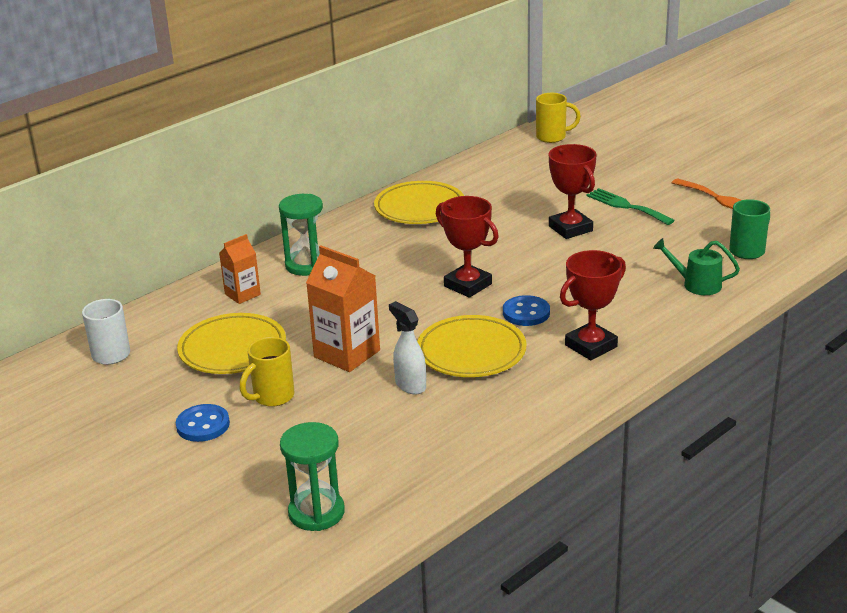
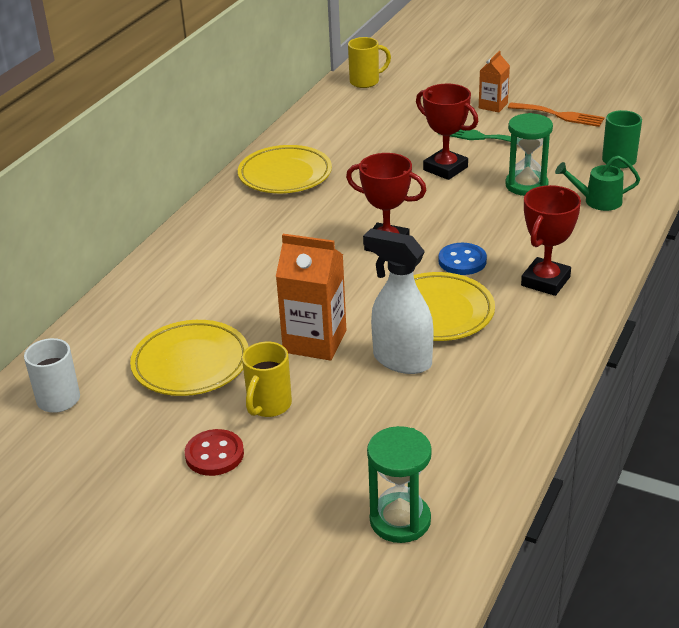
camera: 20 degrees left, 5 degrees up
blue button [176,404,230,442] -> red button [185,429,244,476]
orange carton [219,234,261,304] -> orange carton moved to [479,51,510,112]
green hourglass [279,194,323,276] -> green hourglass moved to [505,113,553,196]
white spray bottle [389,301,426,394] -> white spray bottle [363,228,434,374], size x1.55

